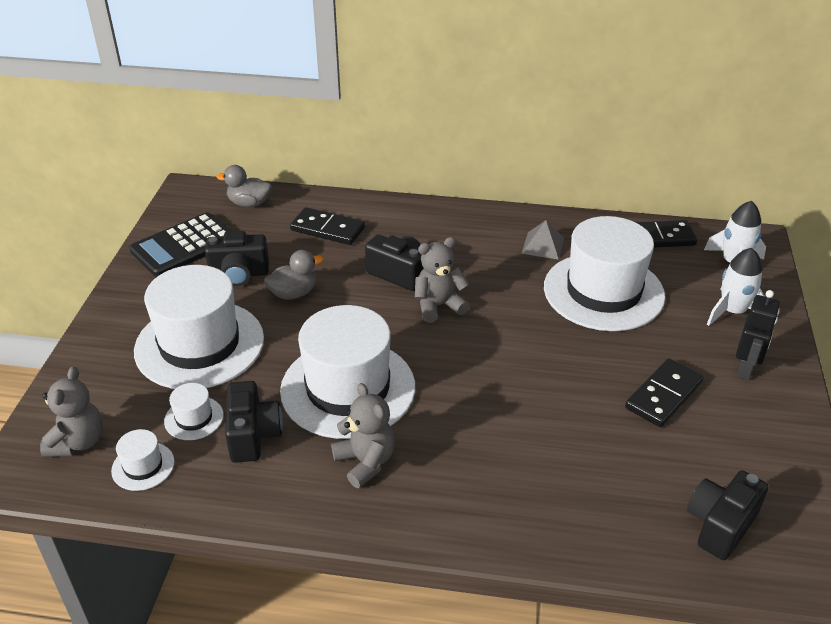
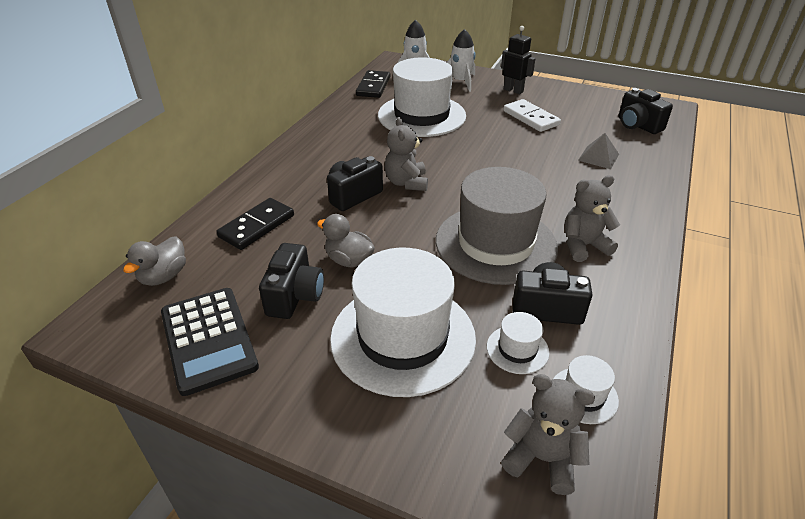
camera: 75 degrees left, 0 degrees up
grey duck [264,250,323,300] -> grey duck turned 45 degrees counterclockwise [317,214,375,268]
white hat [280,305,415,439] -> grey hat [436,167,558,285]
grey pyramid [521,220,564,260] -> grey pyramid moved to [578,133,619,169]
black domino [625,358,704,427] -> white domino [503,99,561,132]

